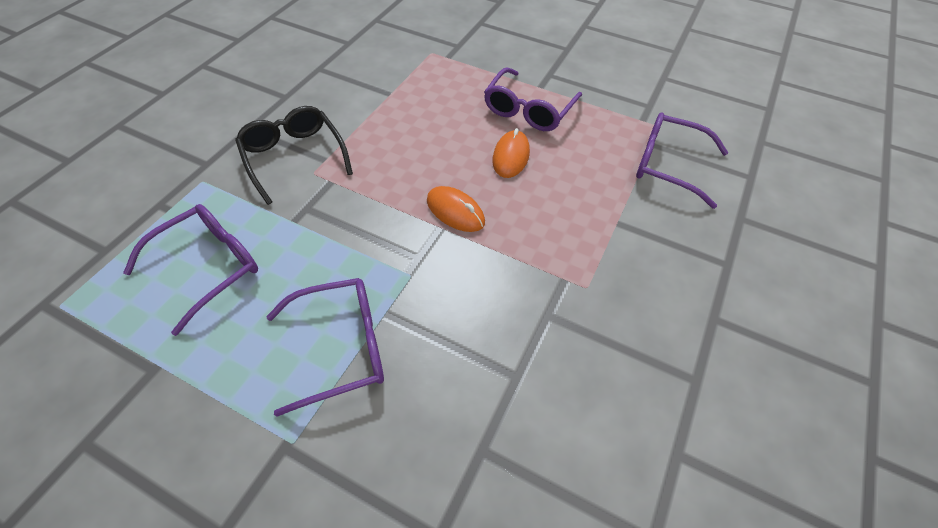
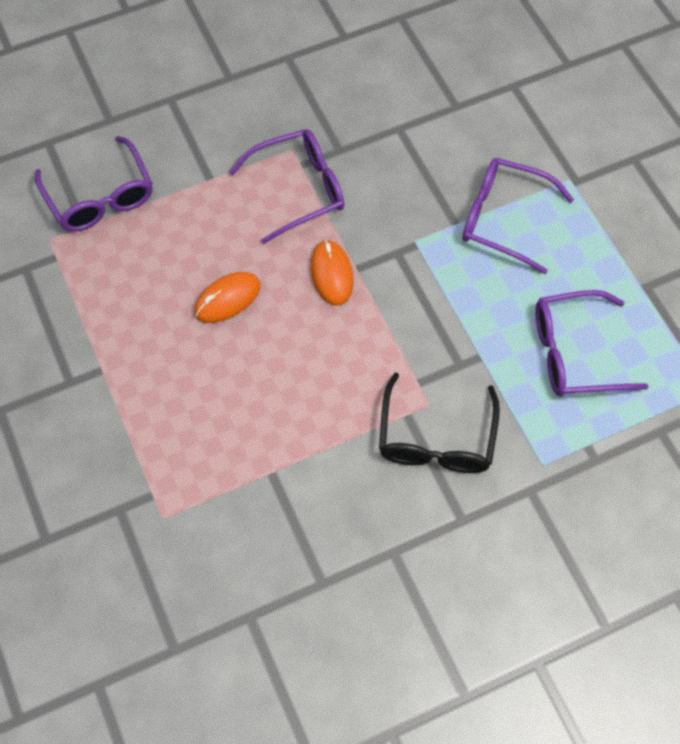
camera: 140 degrees left, 10 degrees up
purple glasses [484,68,582,131] -> purple glasses moved to [229,129,344,244]

